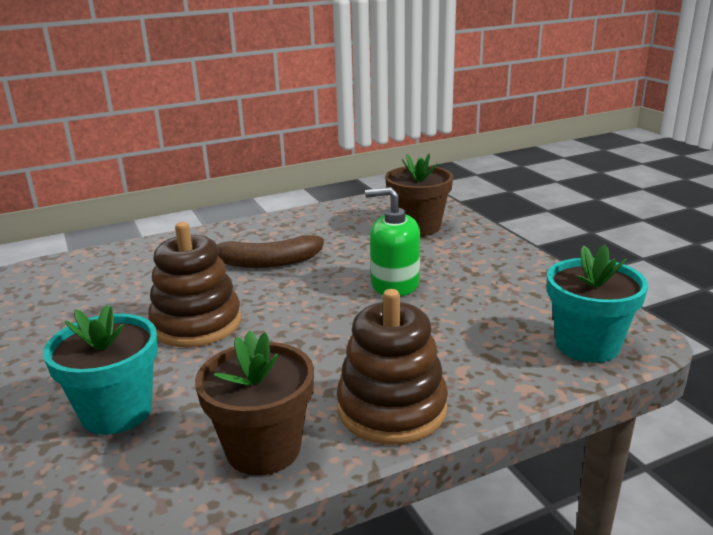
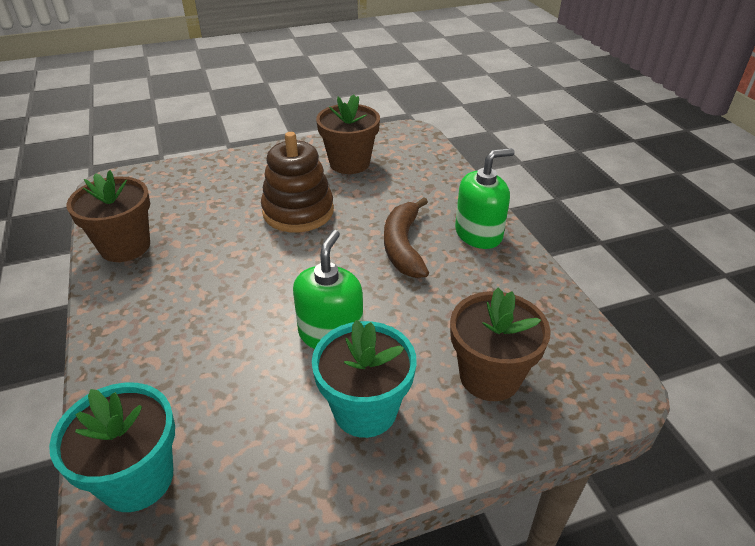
camera: 95 degrees right, 15 degrees up
turquoise flower pot [43,305,158,435] -> turquoise flower pot moved to [312,320,417,438]
brown stacking toy [337,289,448,445] -> none
none -> brown flower pot [316,94,380,174]
none -> green soap dispenser [455,148,515,249]

